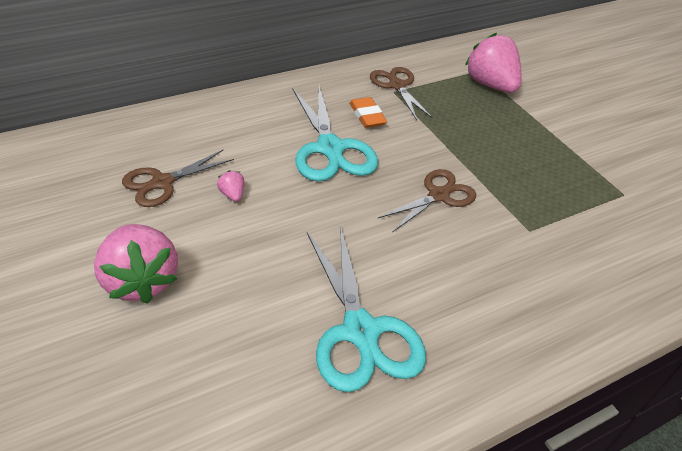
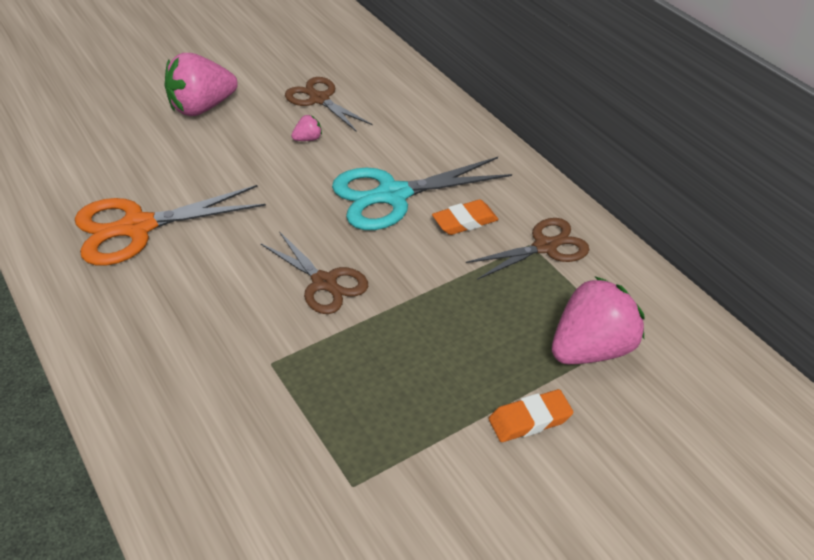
camera: 90 degrees right, 0 degrees up
turquoise scissors [307,225,426,392] -> orange scissors [75,185,266,266]
none -> orange eraser [489,389,573,442]

